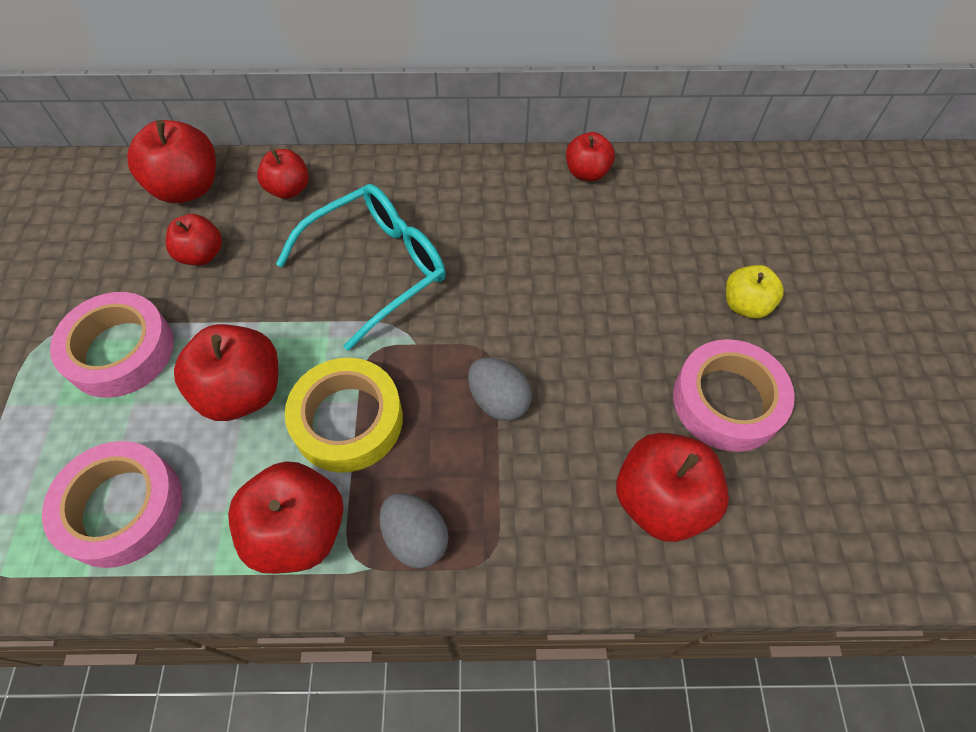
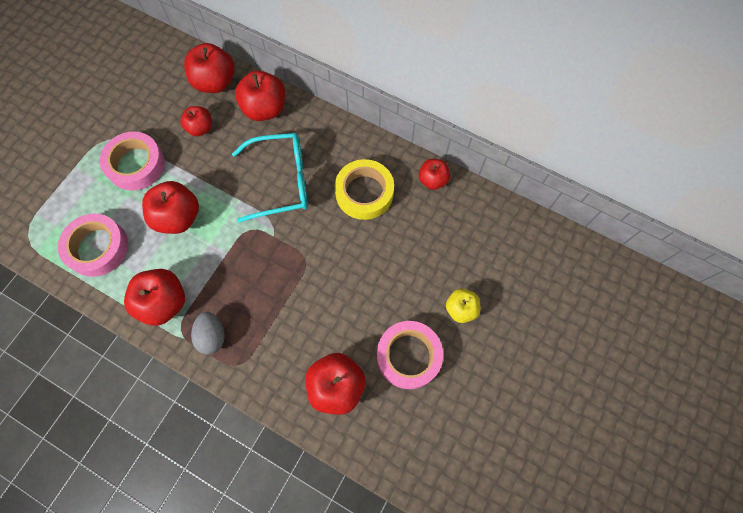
camera: 30 degrees right, 10 degrees up
red apple [257,149,309,199] -> red apple [235,71,285,121], size x1.64
yellow tape [285,358,403,473] -> yellow tape moved to [335,159,394,220]
grey egg [468,358,532,421] -> none

